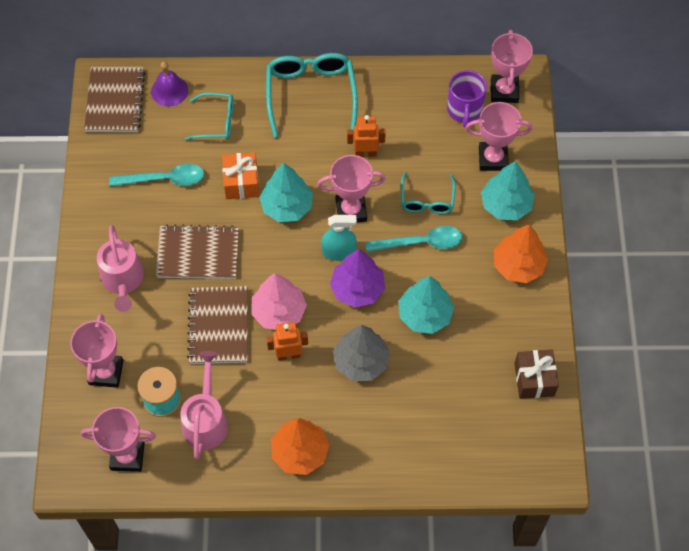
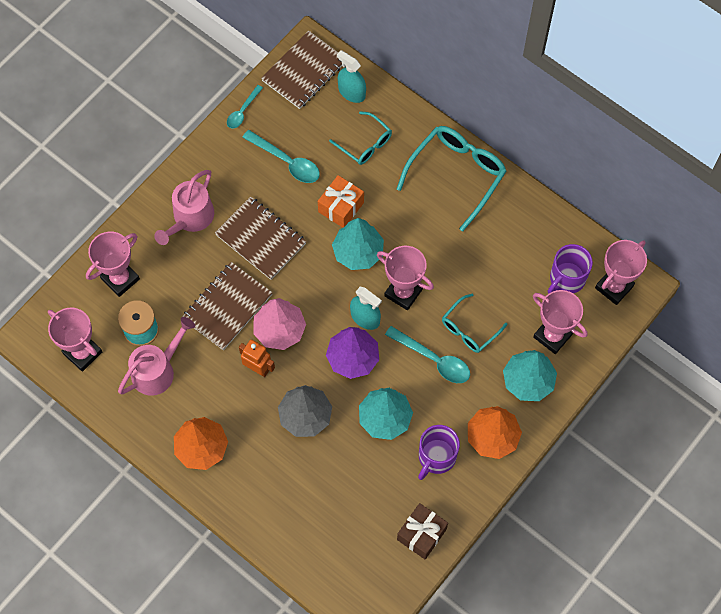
camera: 40 degrees right, 5 degrees up
purple bell [151,61,188,106] -> turquoise spray bottle [337,50,366,103]
orange robot [347,115,386,157] -> none
none -> turquoise spoon [227,85,263,129]
none -> purple mug [418,425,460,480]

